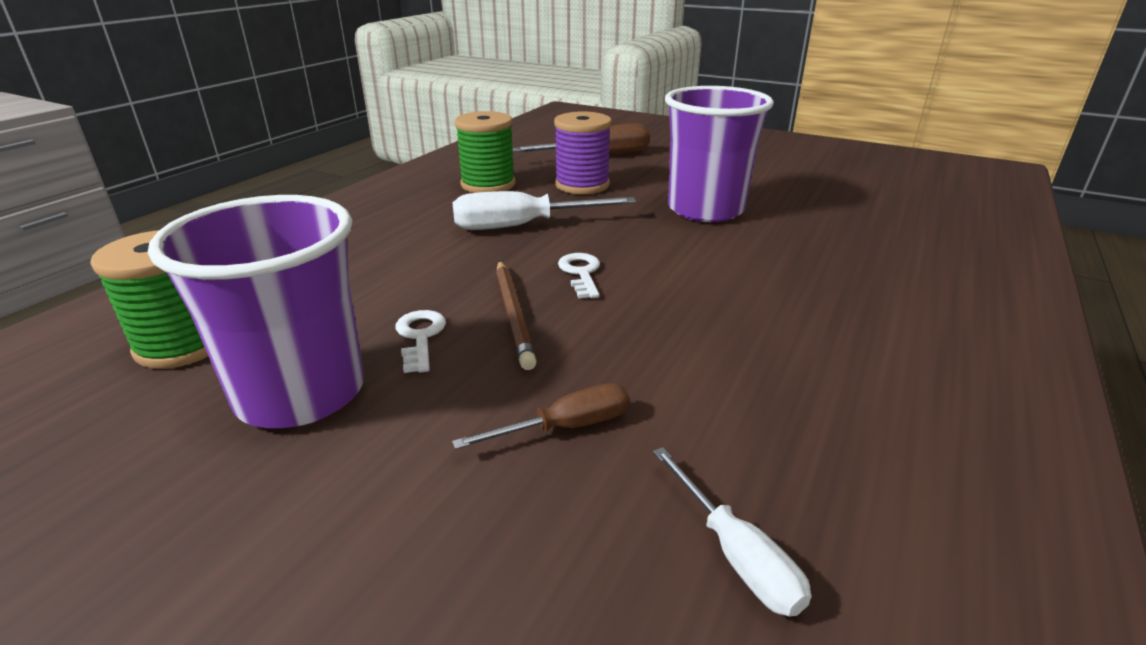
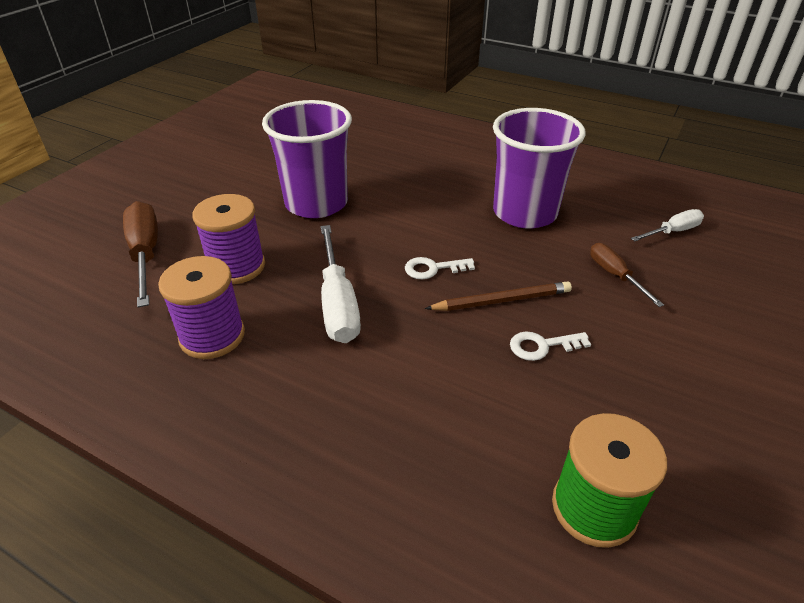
camera: 90 degrees left, 10 degrees up
purple cup [148,195,364,428] -> purple cup moved to [493,108,585,228]
green spool [455,111,515,193] -> purple spool [158,256,245,359]

